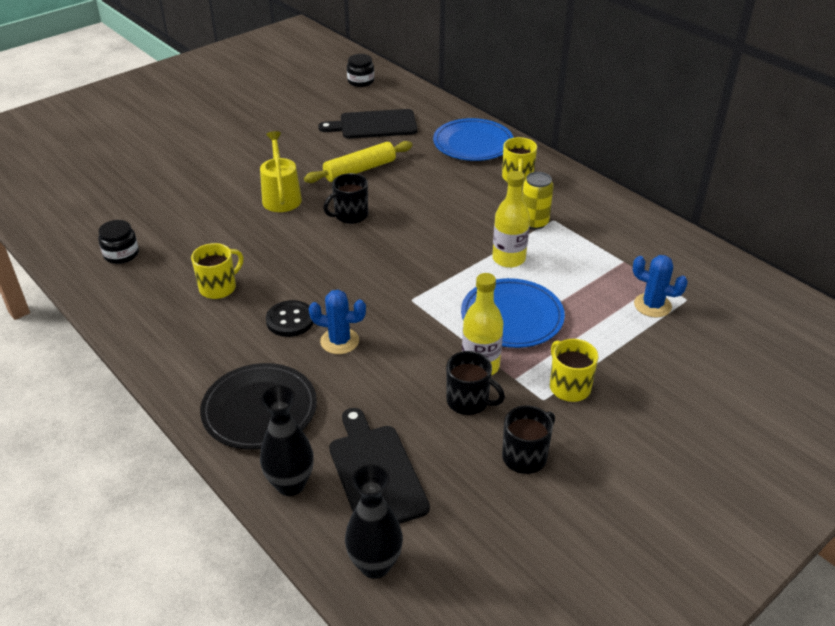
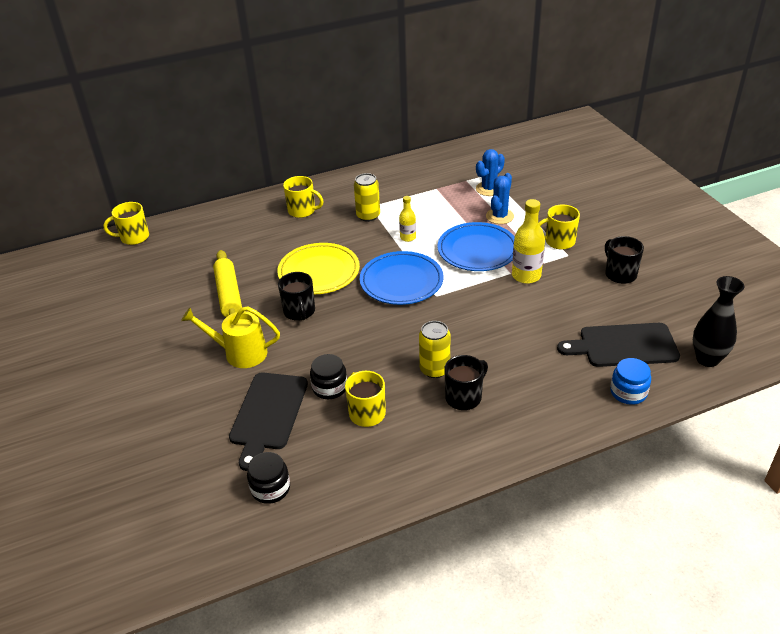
camera: 70 degrees left, 0 degrees up
black plate [200,363,317,450] -> none
black vase [260,385,314,496] -> blue jar [610,358,651,405]
black button [266,300,313,337] -> yellow can [419,321,450,378]
blue cactus [309,290,366,354] -> blue cactus moved to [486,173,514,224]
black cutting board [318,109,418,139] -> black cutting board moved to [229,372,308,471]
black jar [347,54,374,87] -> black jar moved to [310,354,347,399]
blue plate [433,118,514,161] -> blue plate moved to [360,251,444,305]
black mug [446,351,505,415] -> black mug moved to [444,355,488,410]
yellow bottle [492,171,530,268] -> yellow bottle [399,196,416,242], size x0.58
none -> yellow mug [103,202,149,245]
none -> yellow plate [277,243,360,294]

